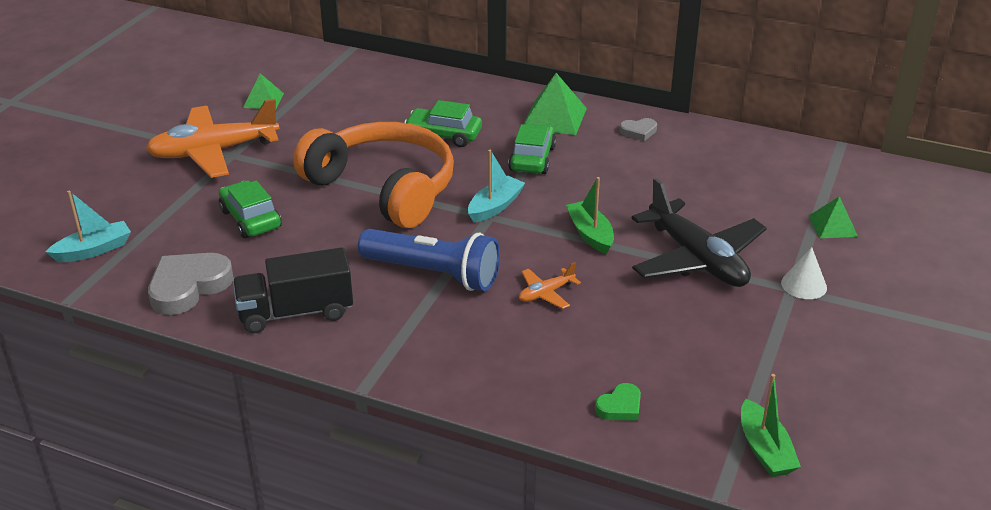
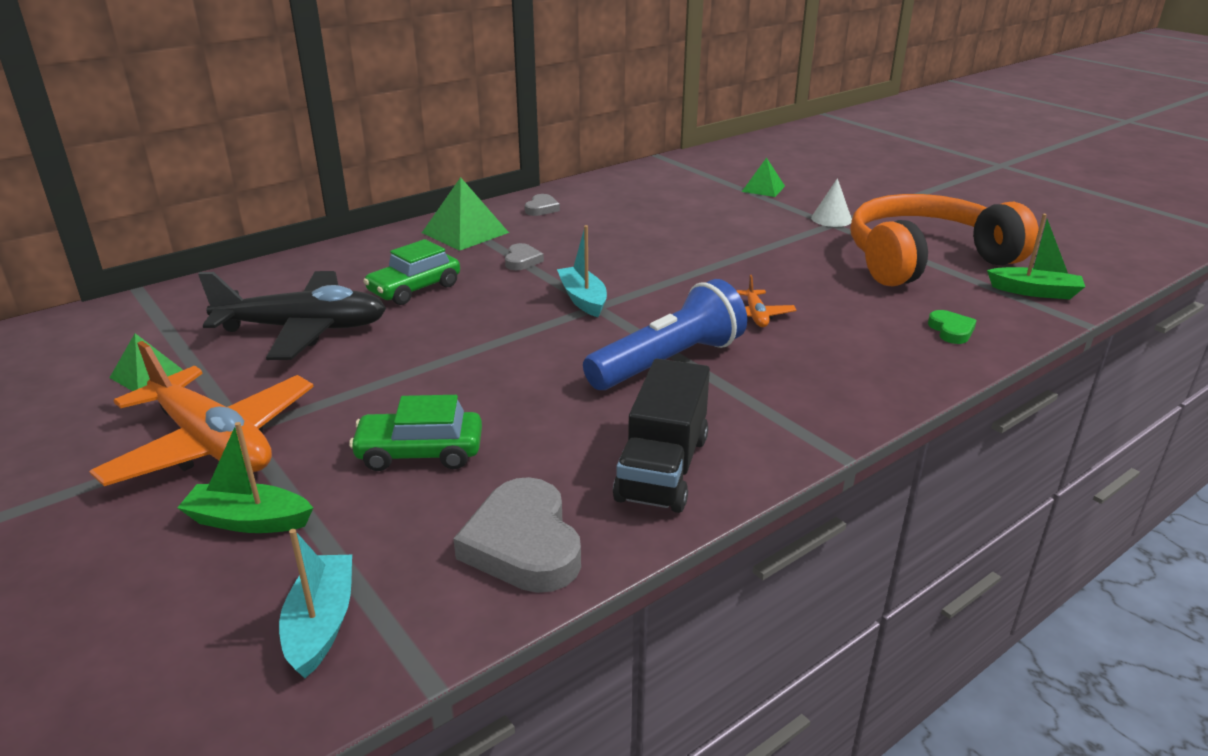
camera: 60 degrees left, 5 degrees down
orange plane [146,99,279,178] -> orange plane turned 60 degrees counterclockwise [89,341,314,486]
orange headphones [293,122,454,228] -> orange headphones moved to [851,194,1039,286]
green car [508,123,556,174] -> grey heart [505,243,544,270]
green boat [566,177,614,254] -> green boat moved to [177,422,313,533]
black plane [632,178,767,287] -> black plane moved to [198,271,386,360]

